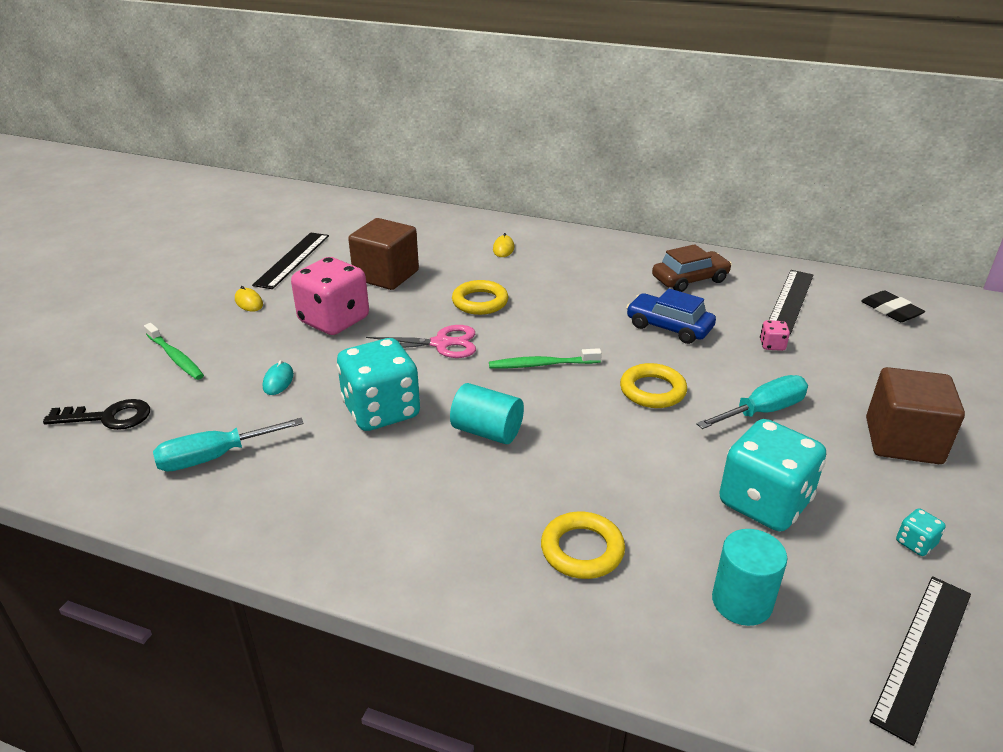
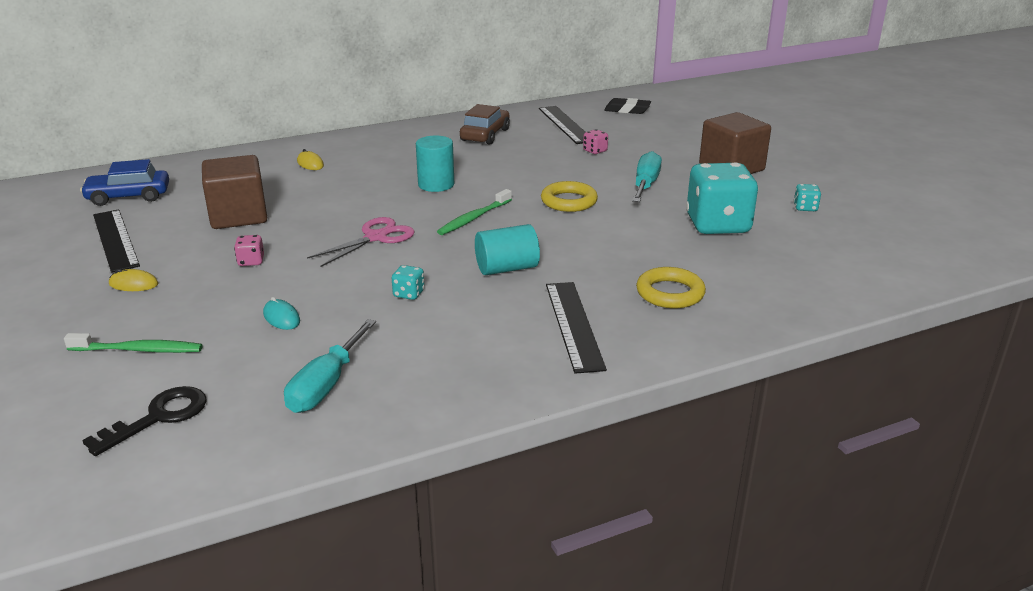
camera: 45 degrees left, 5 degrees down
pink dice [291,257,369,335] -> pink dice [234,235,264,266], size x0.40
turquoise dice [337,338,420,431] -> turquoise dice [392,265,425,300], size x0.40
yellow ring [452,280,508,315] -> none
blue car [626,289,716,344] -> blue car moved to [80,159,169,206]
turquoise cylinder [712,529,788,626] -> turquoise cylinder moved to [416,136,454,192]
black ruler [869,576,971,746] -> black ruler moved to [546,282,607,374]

